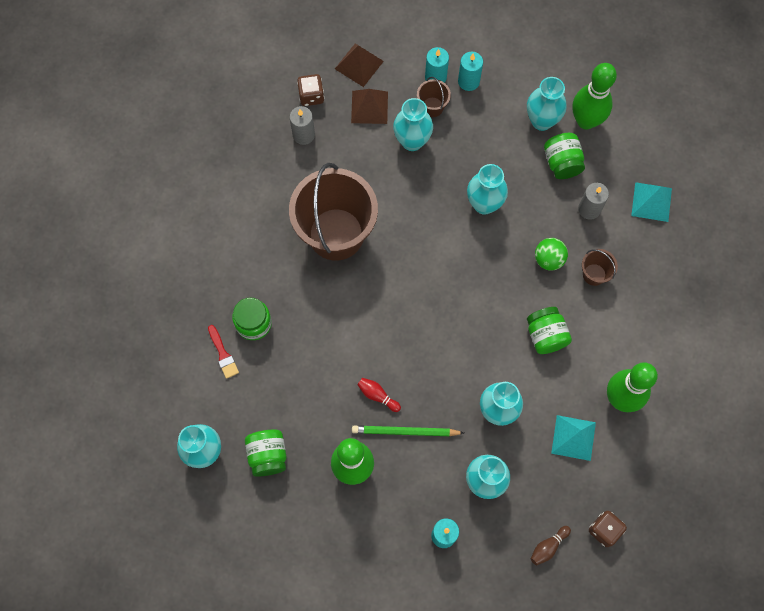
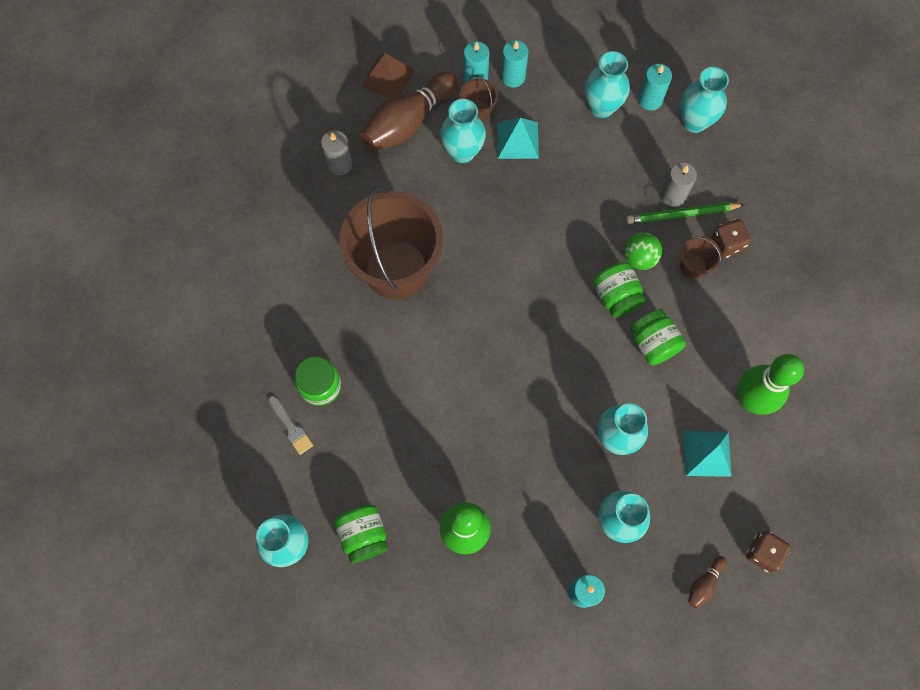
camera: 10 degrees left, 0 degrees up
red brush [208,325,239,379] -> grey brush [269,396,313,455]
brown dice [297,74,324,106] -> brown dice moved to [711,219,751,258]
brown pyramid [351,89,388,124] -> brown bowling pin [360,72,458,151]
green pencil [352,425,464,436] -> green pencil moved to [626,202,745,224]
red bowling pin [357,378,401,412] -> none
turquoise vase [467,164,508,215] -> turquoise vase moved to [680,67,729,133]
green jar [544,133,585,179] -> green jar moved to [593,262,646,318]
green bowling pin [572,63,617,129] -> turquoise candle [638,64,672,111]
turquoise pyramid [631,182,672,222] -> turquoise pyramid moved to [497,118,539,159]

